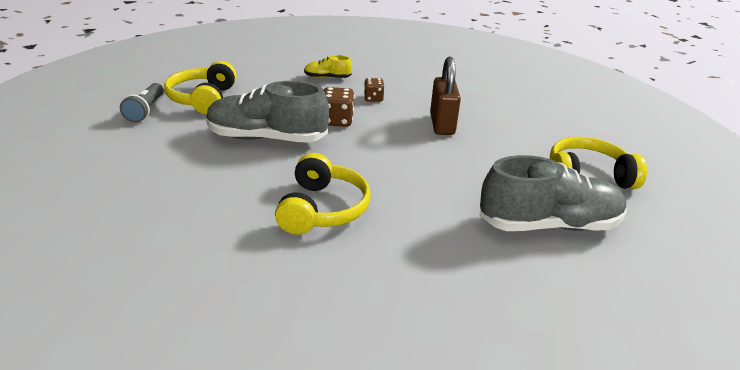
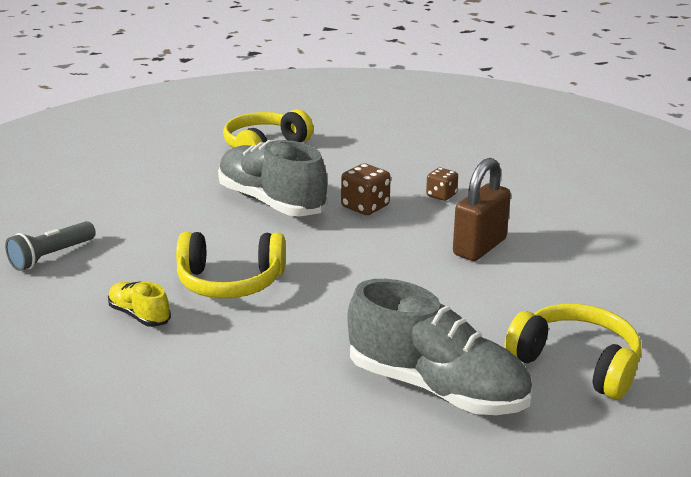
camera: 40 degrees right, 5 degrees down
grey flashlight [120,83,164,123] -> grey flashlight moved to [5,221,96,271]
yellow headphones [275,153,370,235] -> yellow headphones turned 45 degrees clockwise [176,232,286,299]
yellow shoe [304,55,352,78] -> yellow shoe moved to [108,281,171,327]

